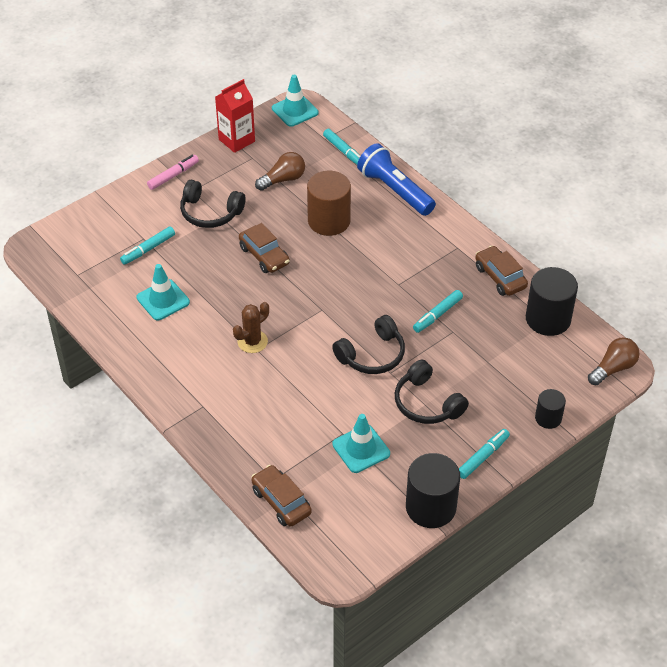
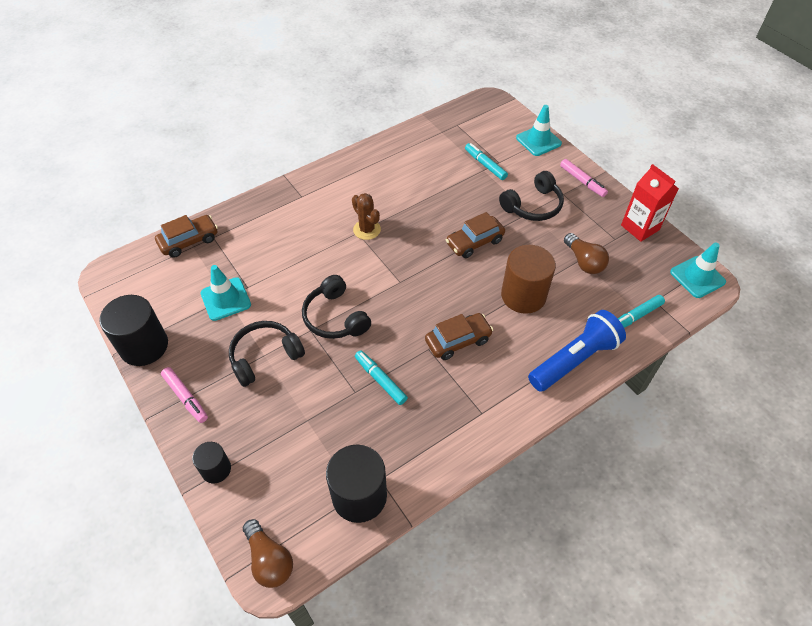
camera: 95 degrees right, 5 degrees up
turquoise traffic cone [137,264,190,321] -> turquoise traffic cone moved to [516,105,562,156]
black headphones [180,180,245,228] -> black headphones turned 150 degrees counterclockwise [499,171,564,221]
turquoise marker [459,429,510,479] -> pink marker [161,367,208,423]
brown car [475,246,528,296] -> brown car moved to [425,313,493,360]

